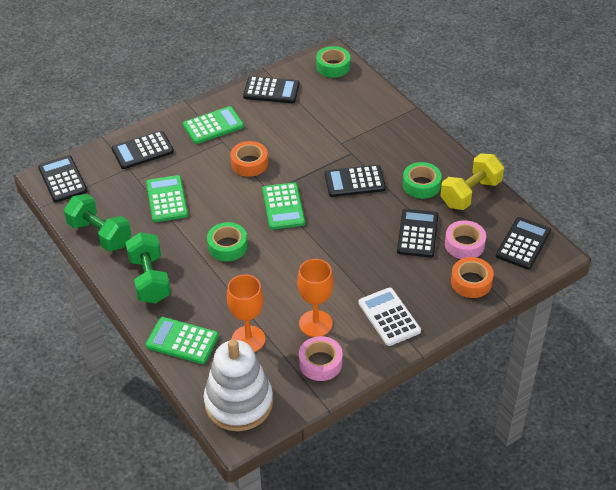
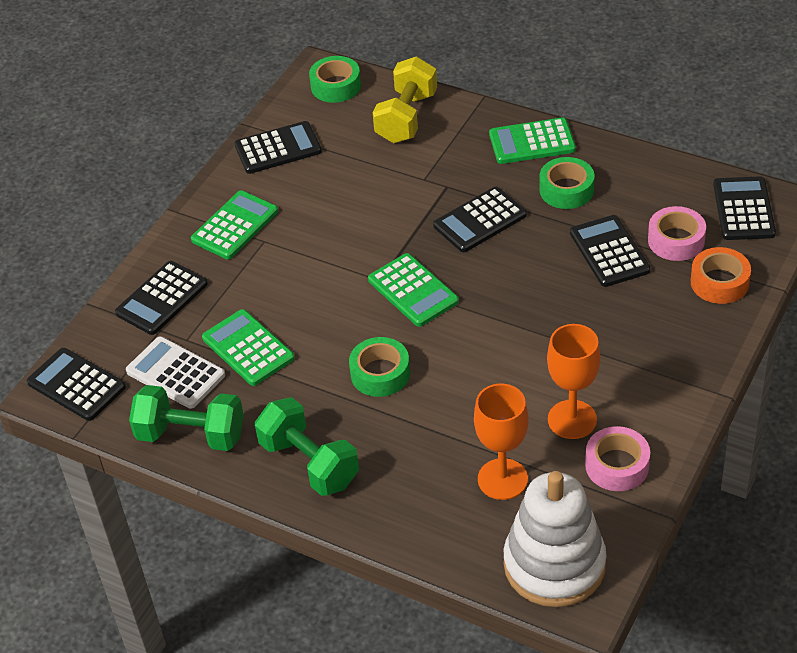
camera: 25 degrees left, 0 degrees up
green calculator [146,317,219,364] -> green calculator moved to [489,117,576,164]
orange tape [230,141,268,177] -> none
white calculator [358,287,421,346] -> white calculator moved to [126,336,225,409]
yellow dumbbell [440,153,504,210] -> yellow dumbbell moved to [373,57,437,143]

